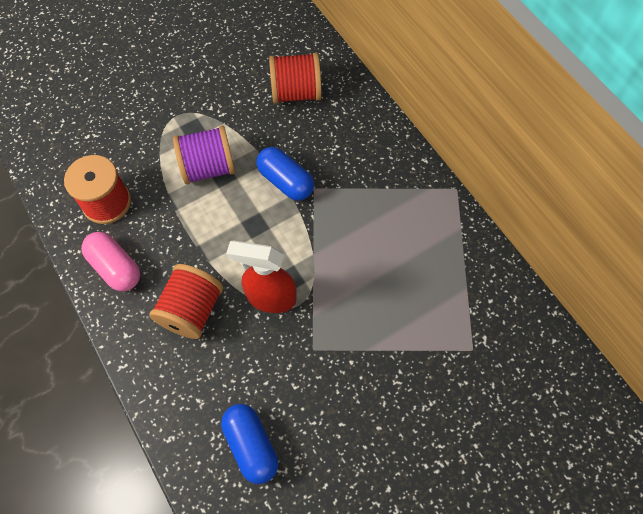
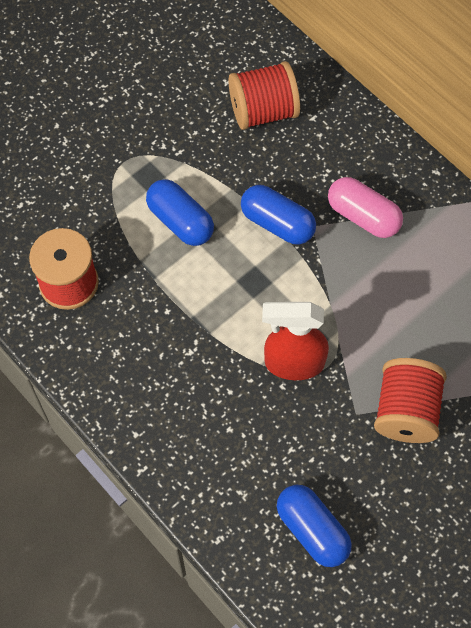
camera: 10 degrees left, 0 degrees up
pink capsule [81,232,140,291] -> pink capsule moved to [328,177,403,238]
red spool [149,264,223,339] -> red spool moved to [374,358,447,443]
purple spool [173,126,235,184] -> blue capsule [146,179,214,246]

